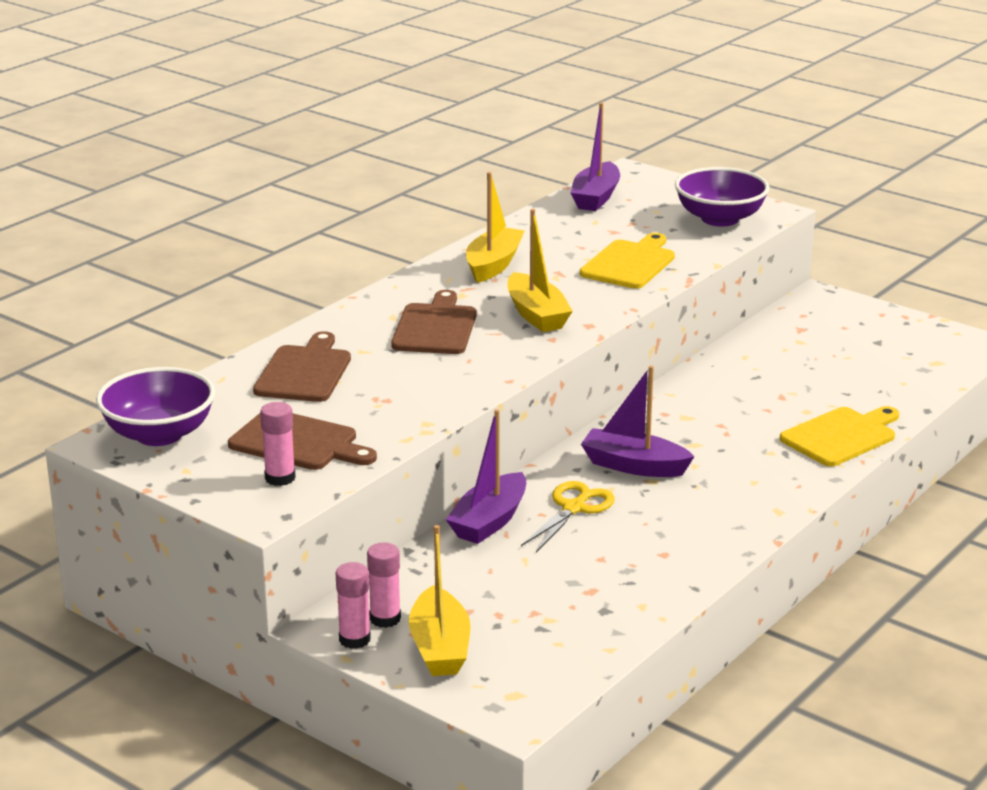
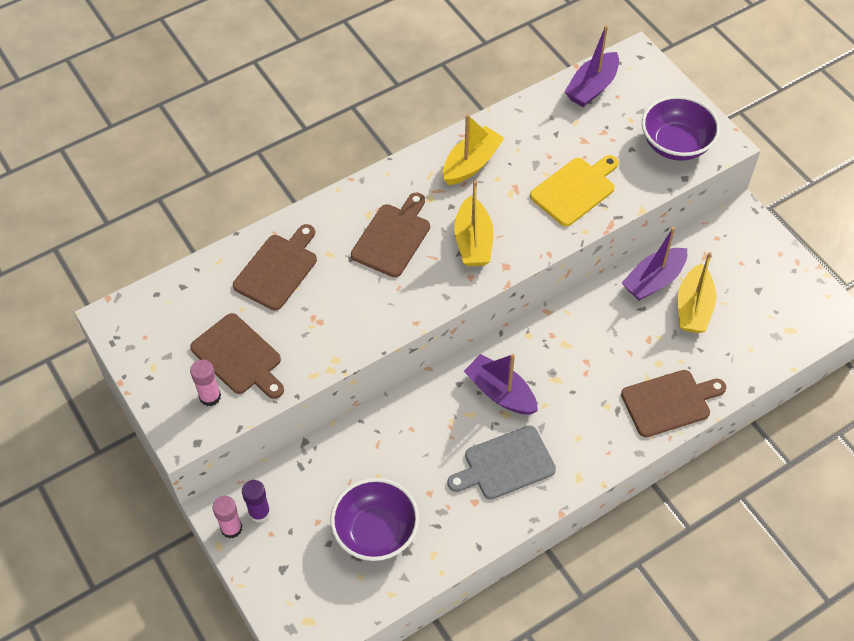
camera: 20 degrees right, 30 degrees up
purple bowl [96,367,215,446] -> purple bowl moved to [330,478,419,561]
pink glue stick [367,542,401,628] -> purple glue stick [242,480,271,523]
yellow boat [409,525,471,676] -> yellow boat moved to [678,252,716,333]
purple boat [446,409,526,544] -> purple boat moved to [622,227,687,301]
yellow scissors [521,481,615,552] -> none
yellow cutting board [780,406,899,466] -> brown cutting board [621,370,726,437]
none -> grey cutting board [447,425,556,500]

